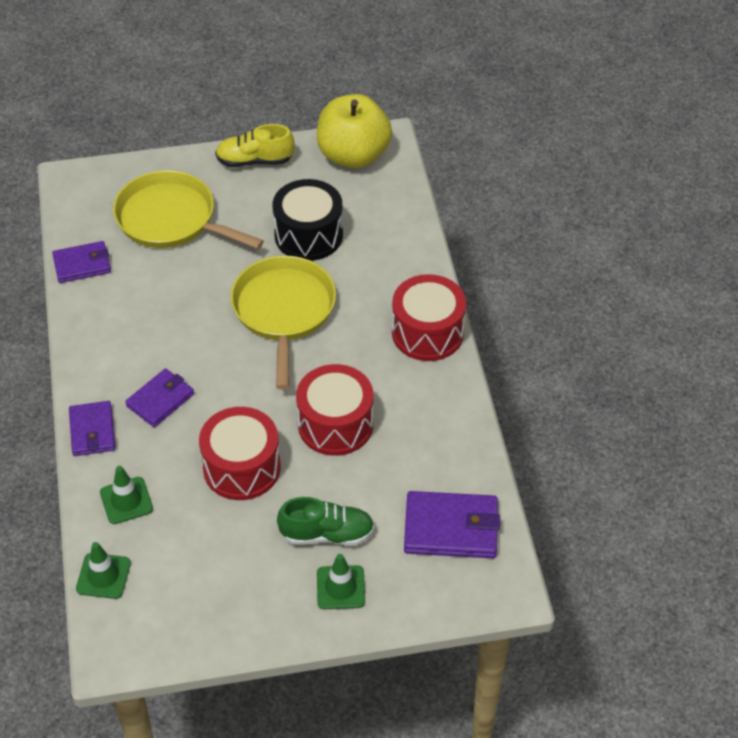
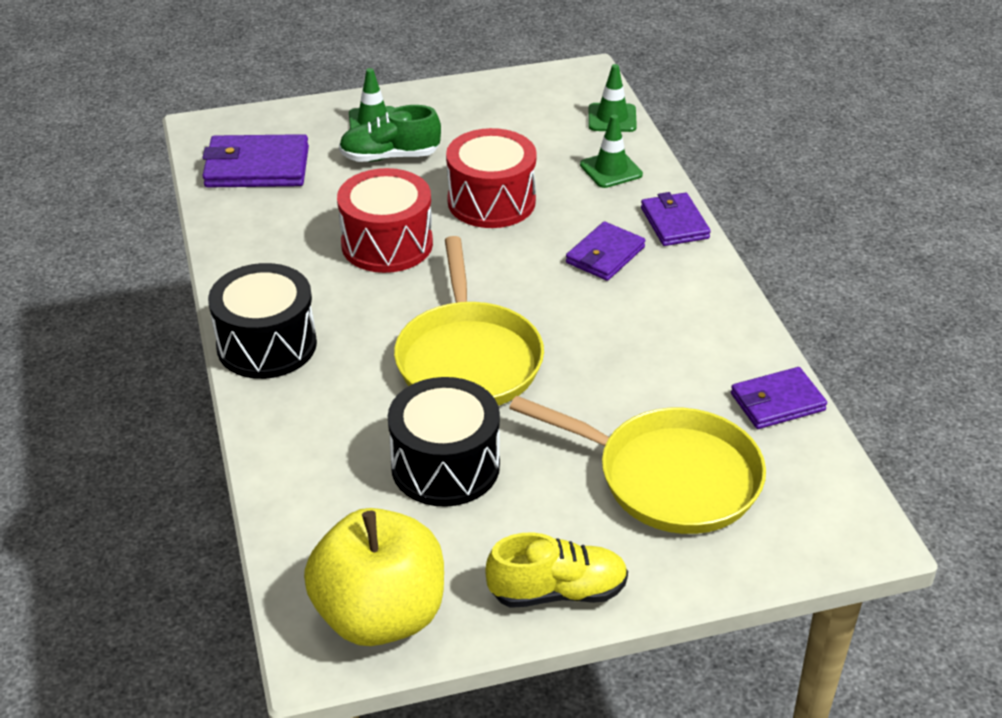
camera: 175 degrees right, 10 degrees down
red drum [392,274,466,361] -> black drum [208,263,317,379]

